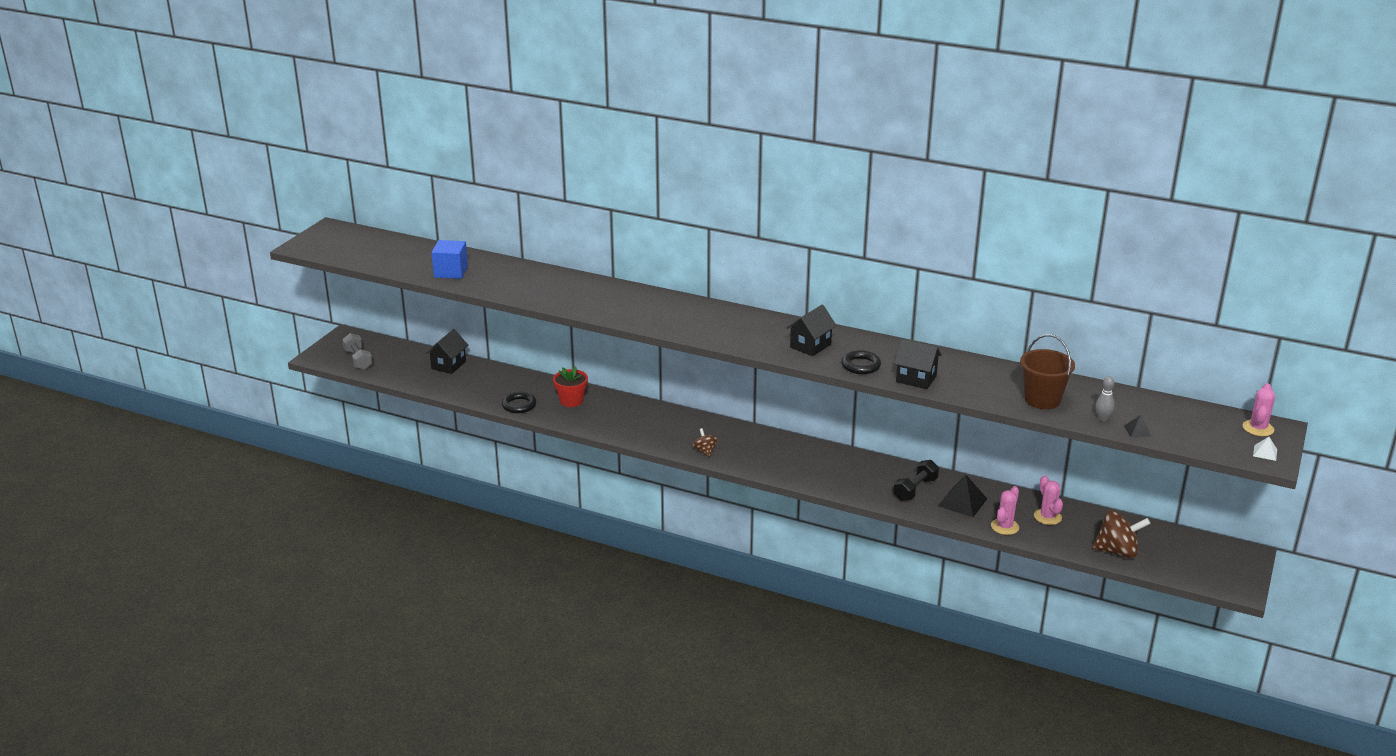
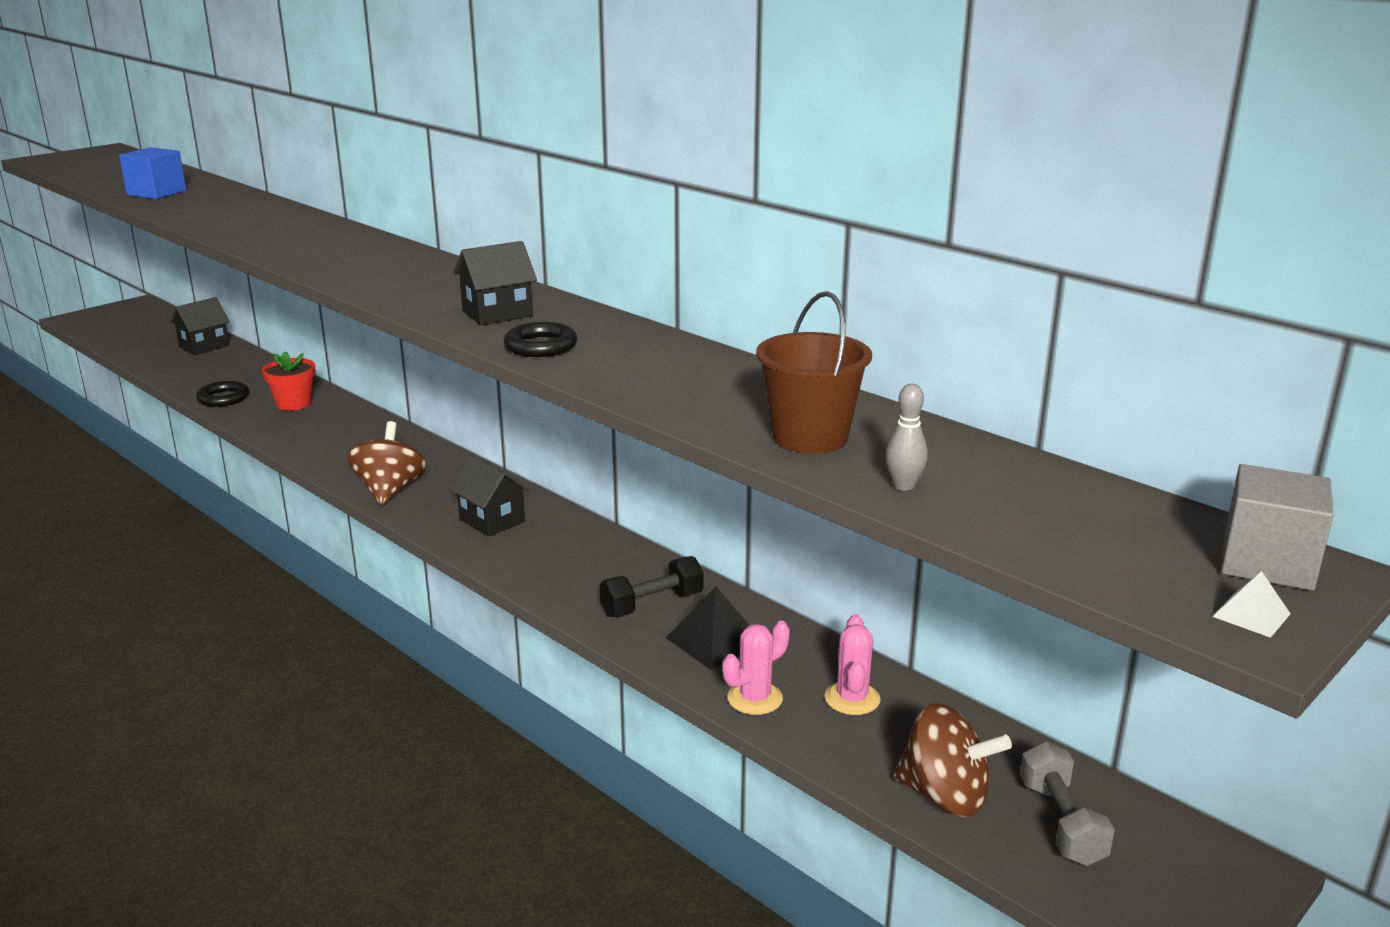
camera: 20 degrees right, 5 degrees down
grey dumbbell [342,333,373,370] -> grey dumbbell moved to [1020,741,1115,866]
brown spinning top [693,428,717,457] -> brown spinning top [347,421,426,505], size x1.84
black house [894,339,942,389] -> black house moved to [450,455,530,536]
black pyramid [1124,415,1152,437] -> none
pink cactus [1243,383,1275,436] -> grey cube [1221,464,1334,591]

